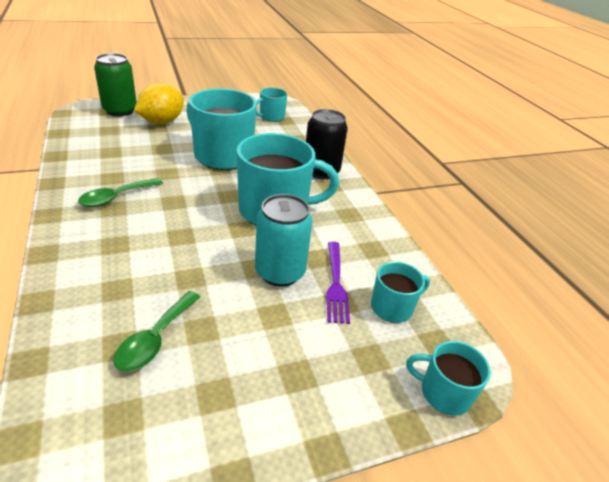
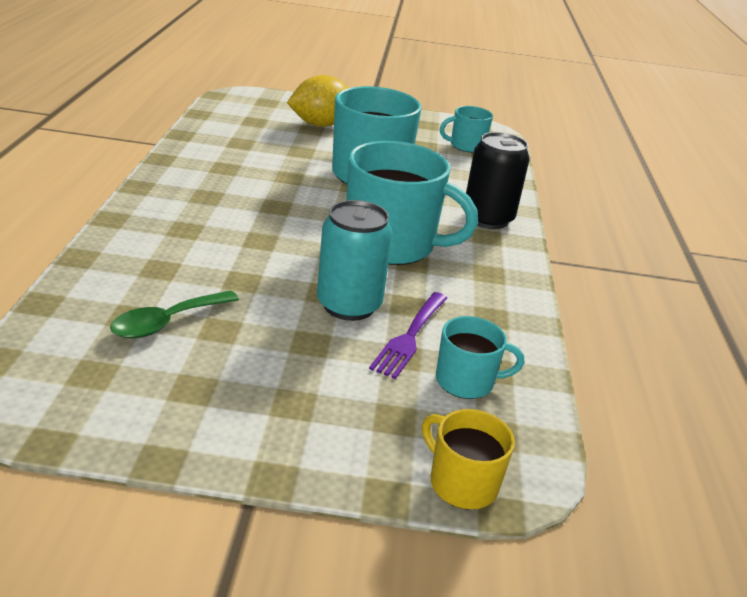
camera: 25 degrees right, 5 degrees down
green spoon [78,178,163,207] -> none
green can [94,53,137,116] -> none
turquoise mug [406,341,491,416] -> yellow mug [422,409,515,509]

